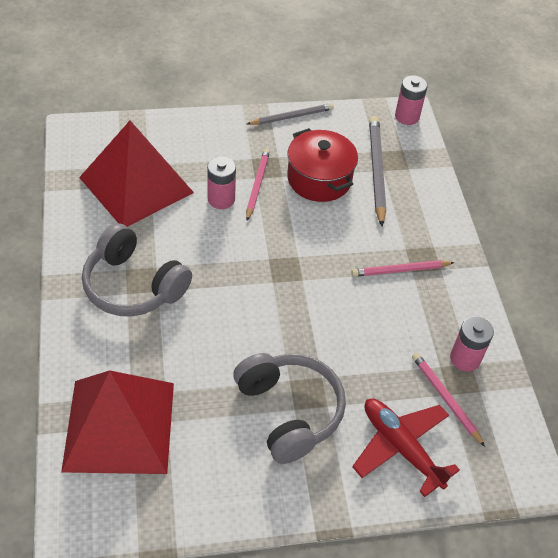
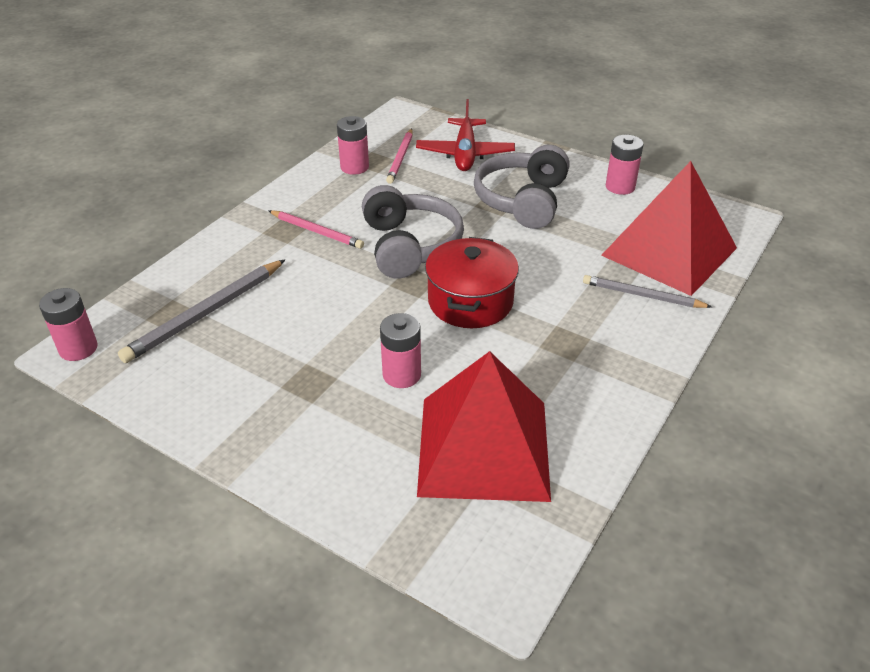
camera: 135 degrees left, 10 degrees down
grey headphones [82,223,192,316] -> grey headphones moved to [362,185,464,279]
pink pencil [246,148,270,221] -> none
grey pencil [247,103,334,125] -> grey pencil moved to [583,275,712,308]
red pot [287,128,358,202] -> red pot moved to [425,237,519,328]
none -> pink battery [606,135,644,195]

